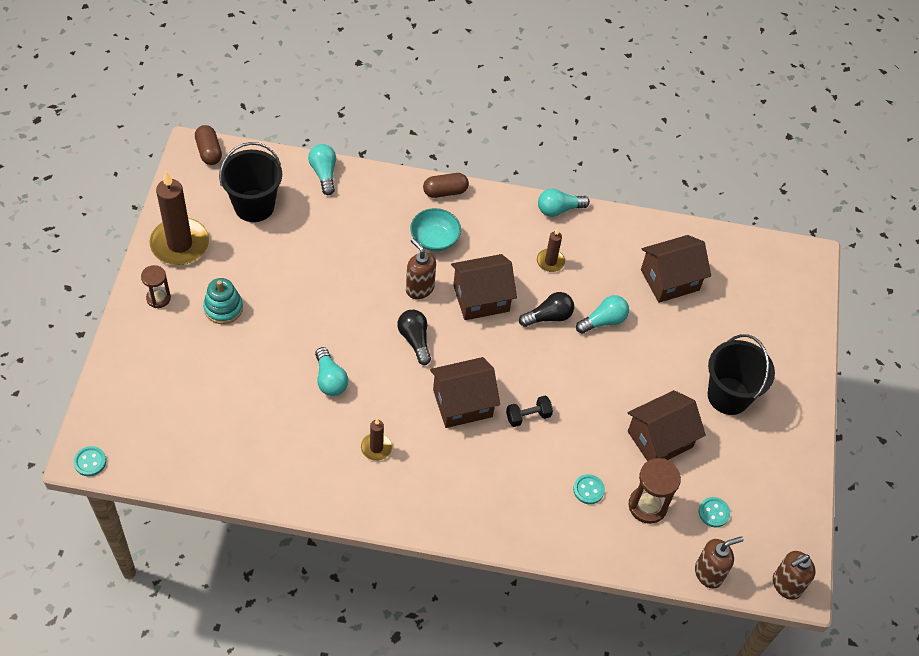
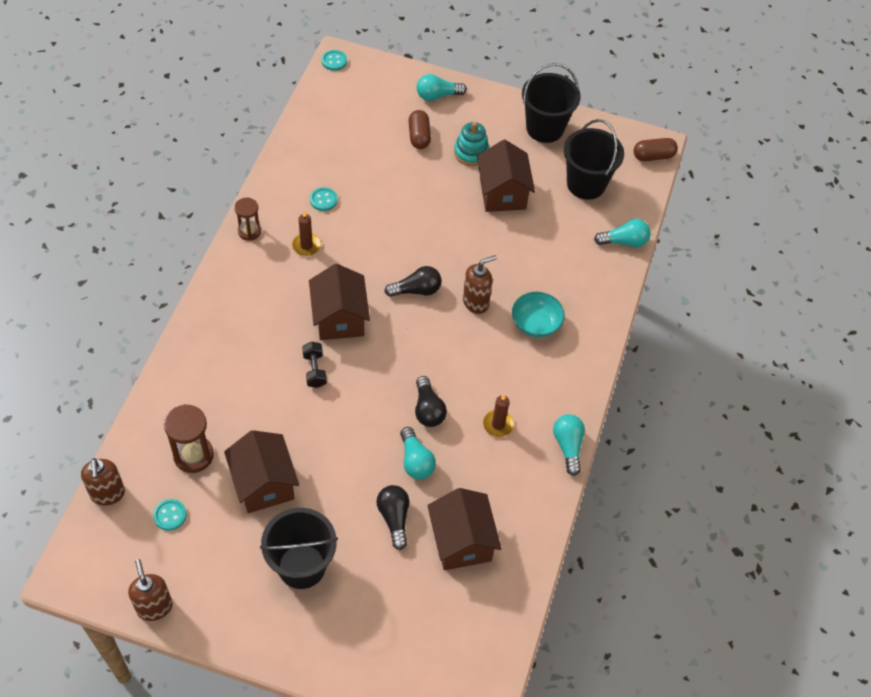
camera: 100 degrees right, 0 degrees up
brown hourglass [141,265,171,308] -> brown hourglass moved to [234,198,261,241]
brown candle [150,172,209,265] -> black bucket [522,63,581,143]
turquoise light bulb [315,347,348,396] -> turquoise light bulb moved to [417,74,467,101]
brown capsule [423,173,469,198] -> brown capsule moved to [409,110,431,149]
brown house [451,254,517,320] -> brown house moved to [477,140,535,212]
turquoise button [573,474,605,504] -> turquoise button moved to [310,187,337,211]
brown soap dispenser [773,551,816,600] -> brown soap dispenser moved to [128,559,173,621]
none -> black light bulb [376,485,409,550]

